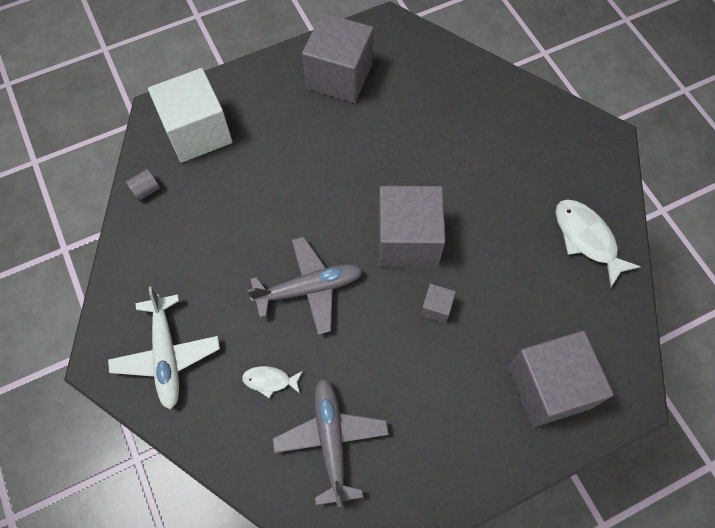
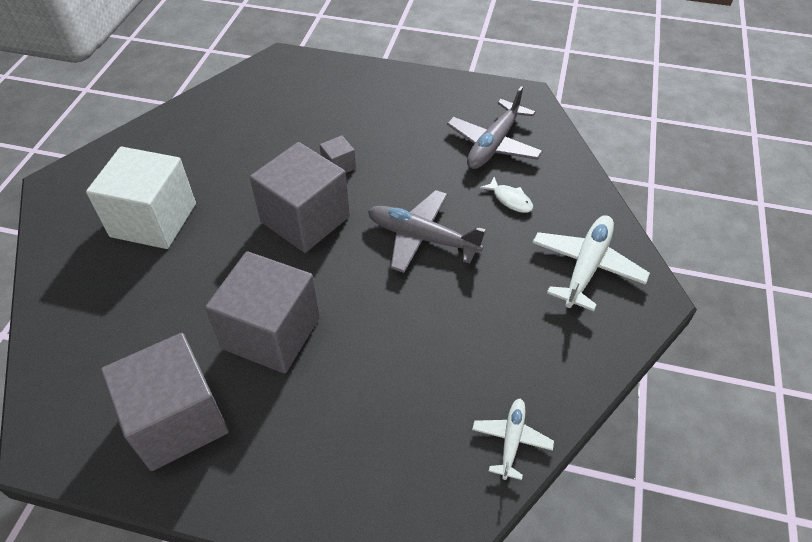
camera: 140 degrees left, 15 degrees down
grey cylinder [126,169,160,201] -> white plane [472,399,554,480]
white cube [148,68,232,163] -> white cube moved to [86,147,196,249]
grey cube [508,331,614,427] -> grey cube moved to [205,251,320,374]
white fish [555,199,641,287] -> none

